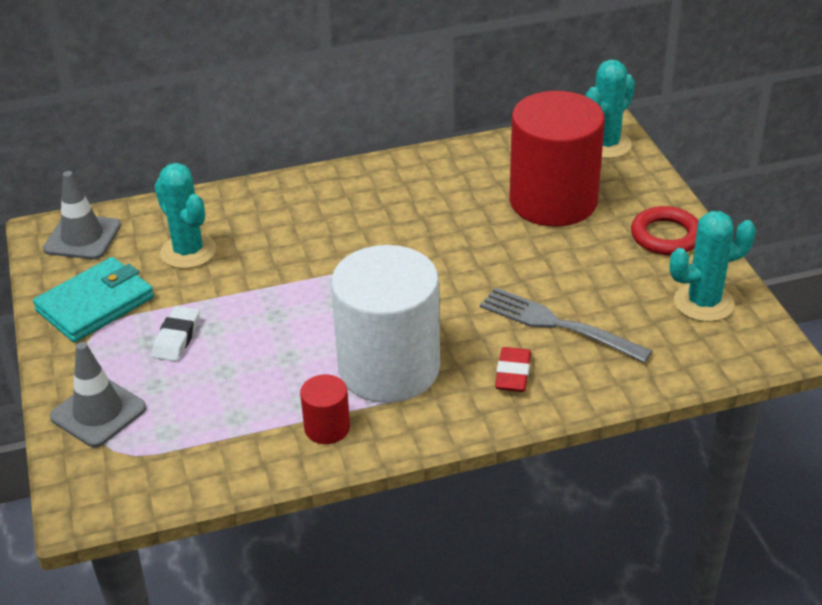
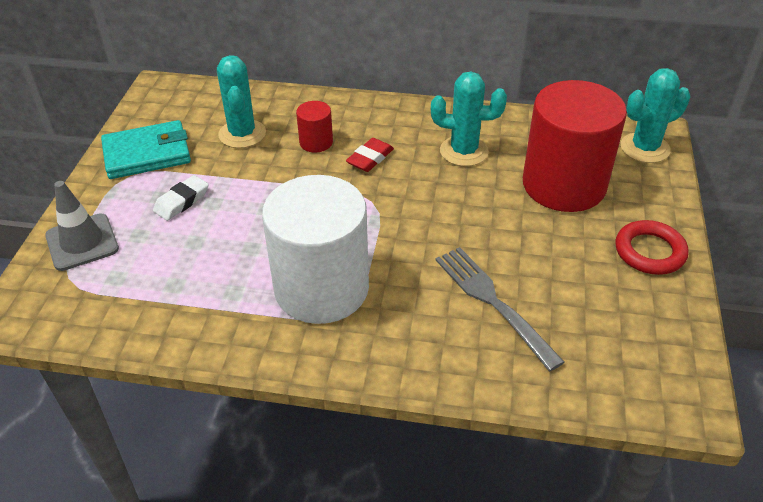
camera: 25 degrees right, 5 degrees up
grey traffic cone [43,171,121,260] -> none
red cylinder [300,374,350,444] -> red cylinder moved to [296,101,333,152]
red eraser [495,347,531,392] -> red eraser moved to [346,138,394,172]
turquoise cactus [669,211,756,322] -> turquoise cactus moved to [431,72,507,166]

